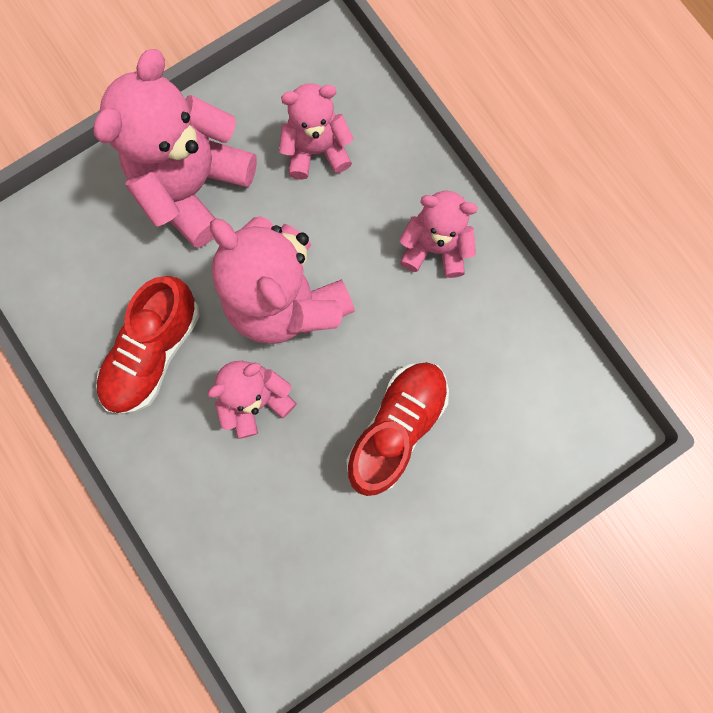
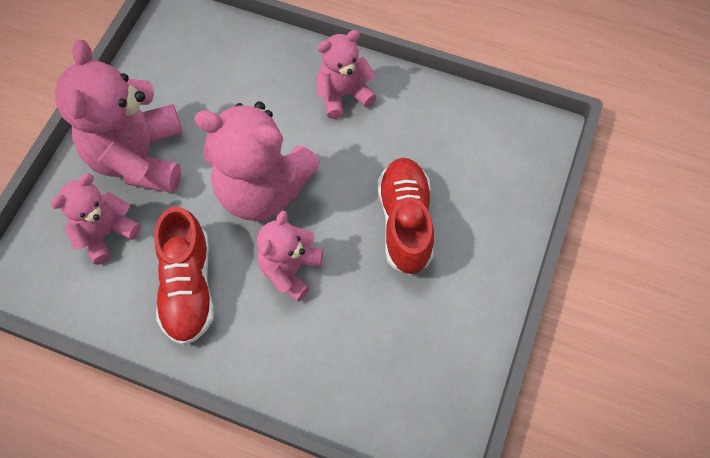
camera: 35 degrees left, 15 degrees down
pink teddy bear [279,83,354,180] -> pink teddy bear moved to [51,173,141,265]

